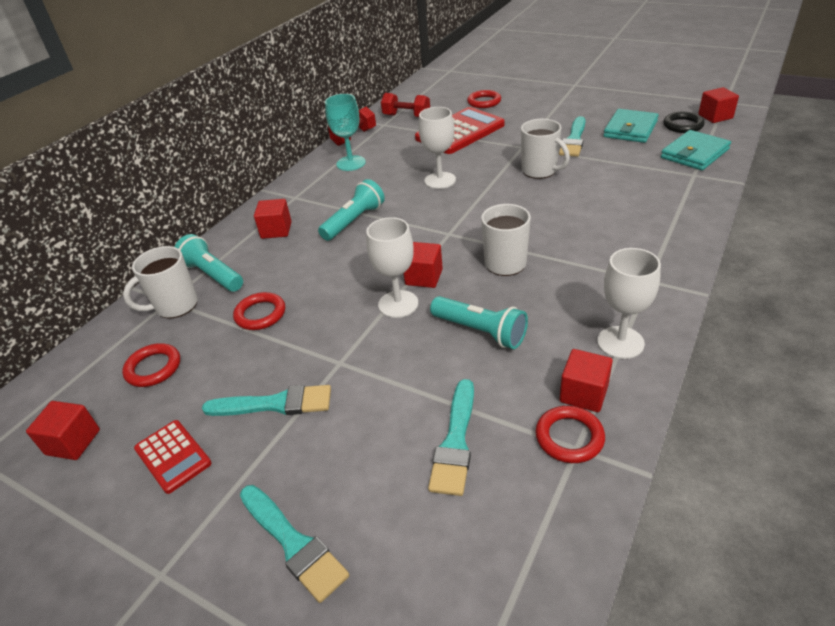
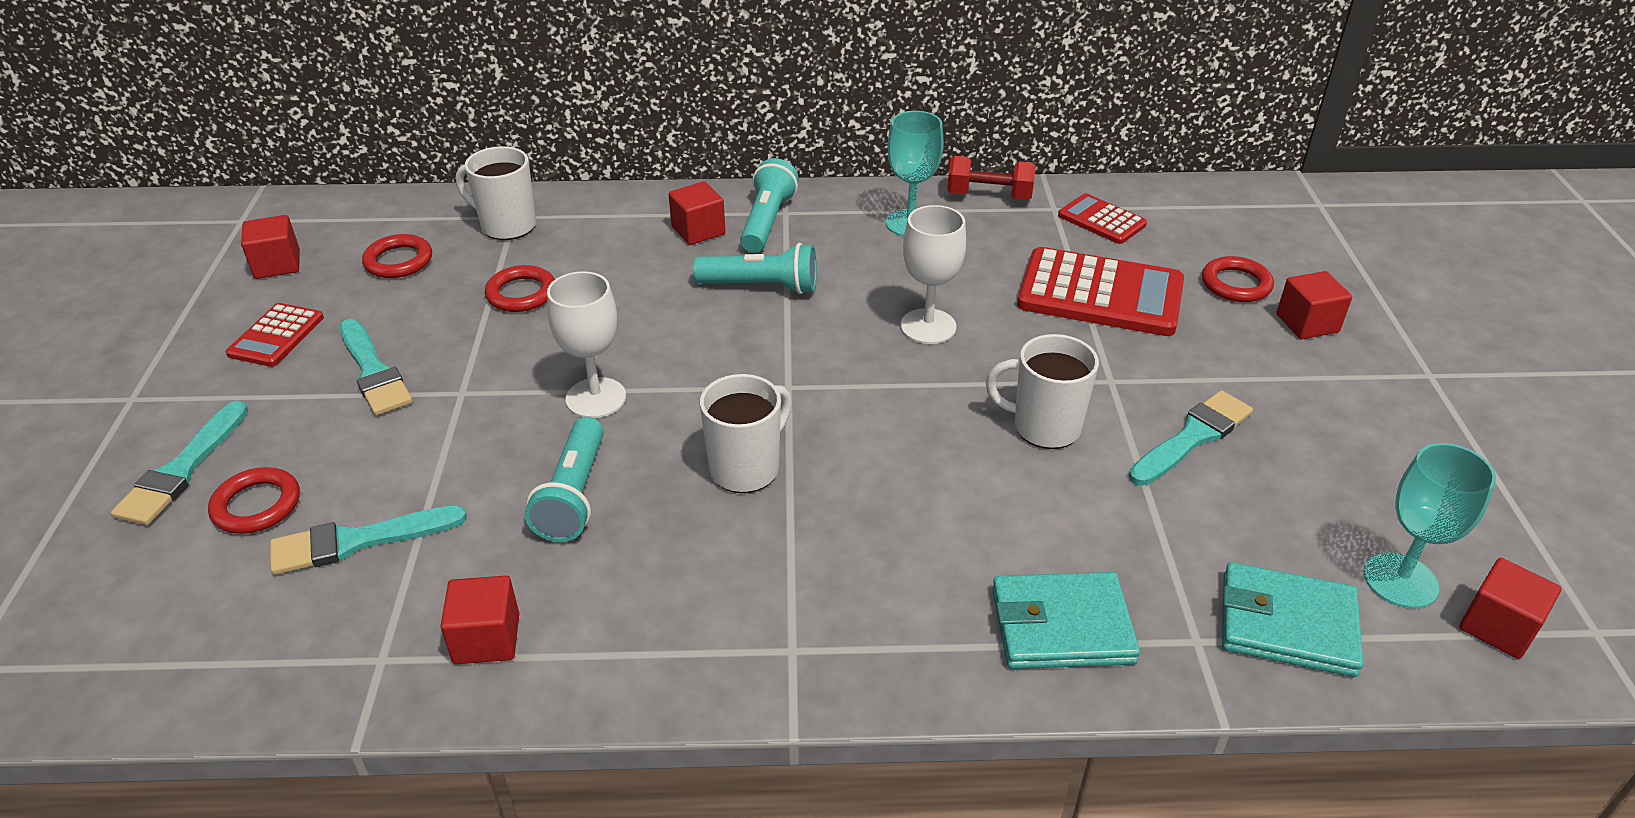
camera: 55 degrees right, 0 degrees up
turquoise flashlight [175,234,243,292] -> turquoise flashlight moved to [740,158,799,253]
red dumbbell [381,93,430,117] -> red calculator [1058,194,1147,244]
red cube [404,242,443,288] -> red cube moved to [1276,271,1352,339]
white mug [521,119,570,179] -> white mug turned 90 degrees clockwise [986,334,1099,449]
red ring [535,406,605,463] -> red ring moved to [208,467,300,534]
turquoise brush [559,116,586,157] -> turquoise brush turned 150 degrees clockwise [1129,390,1253,486]
white goblet [597,248,661,359] -> none
turquoise wallet [603,109,659,143] -> turquoise wallet moved to [992,572,1140,669]
black ring [663,112,705,133] -> turquoise goblet [1363,443,1496,608]

